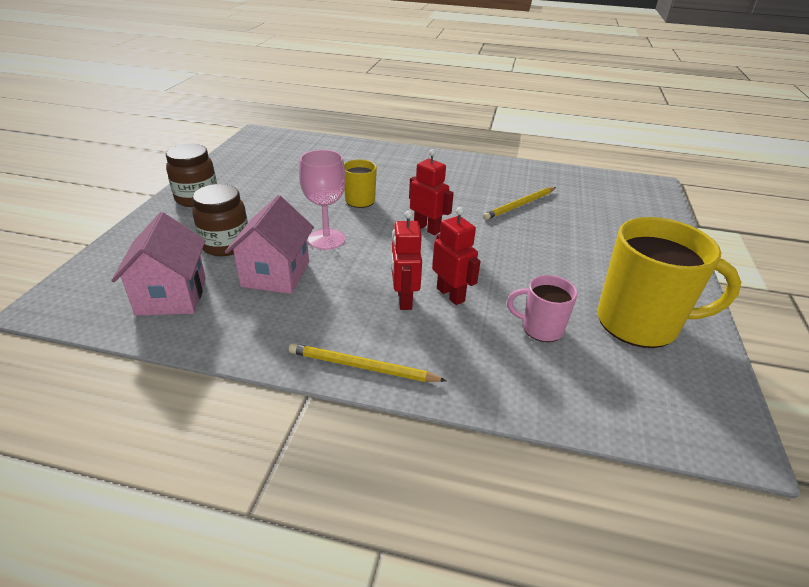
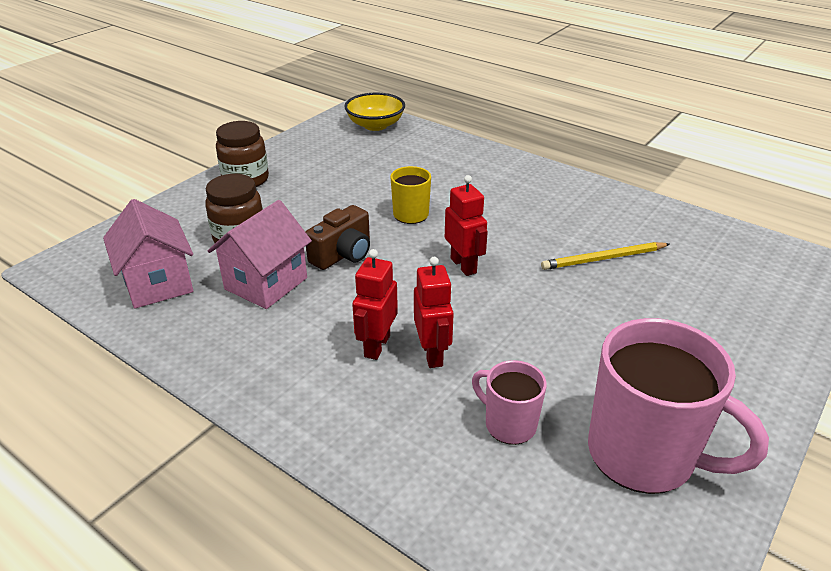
camera: 25 degrees right, 0 degrees up
pink house [111,212,206,316] -> pink house turned 45 degrees counterclockwise [103,199,193,309]
yellow pencil [289,343,447,382] -> none
pink goblet [299,150,346,250] -> brown camera [305,205,370,270]
yellow mug [598,217,741,348] -> pink mug [588,318,769,494]
none -> yellow bowl [344,93,405,131]

